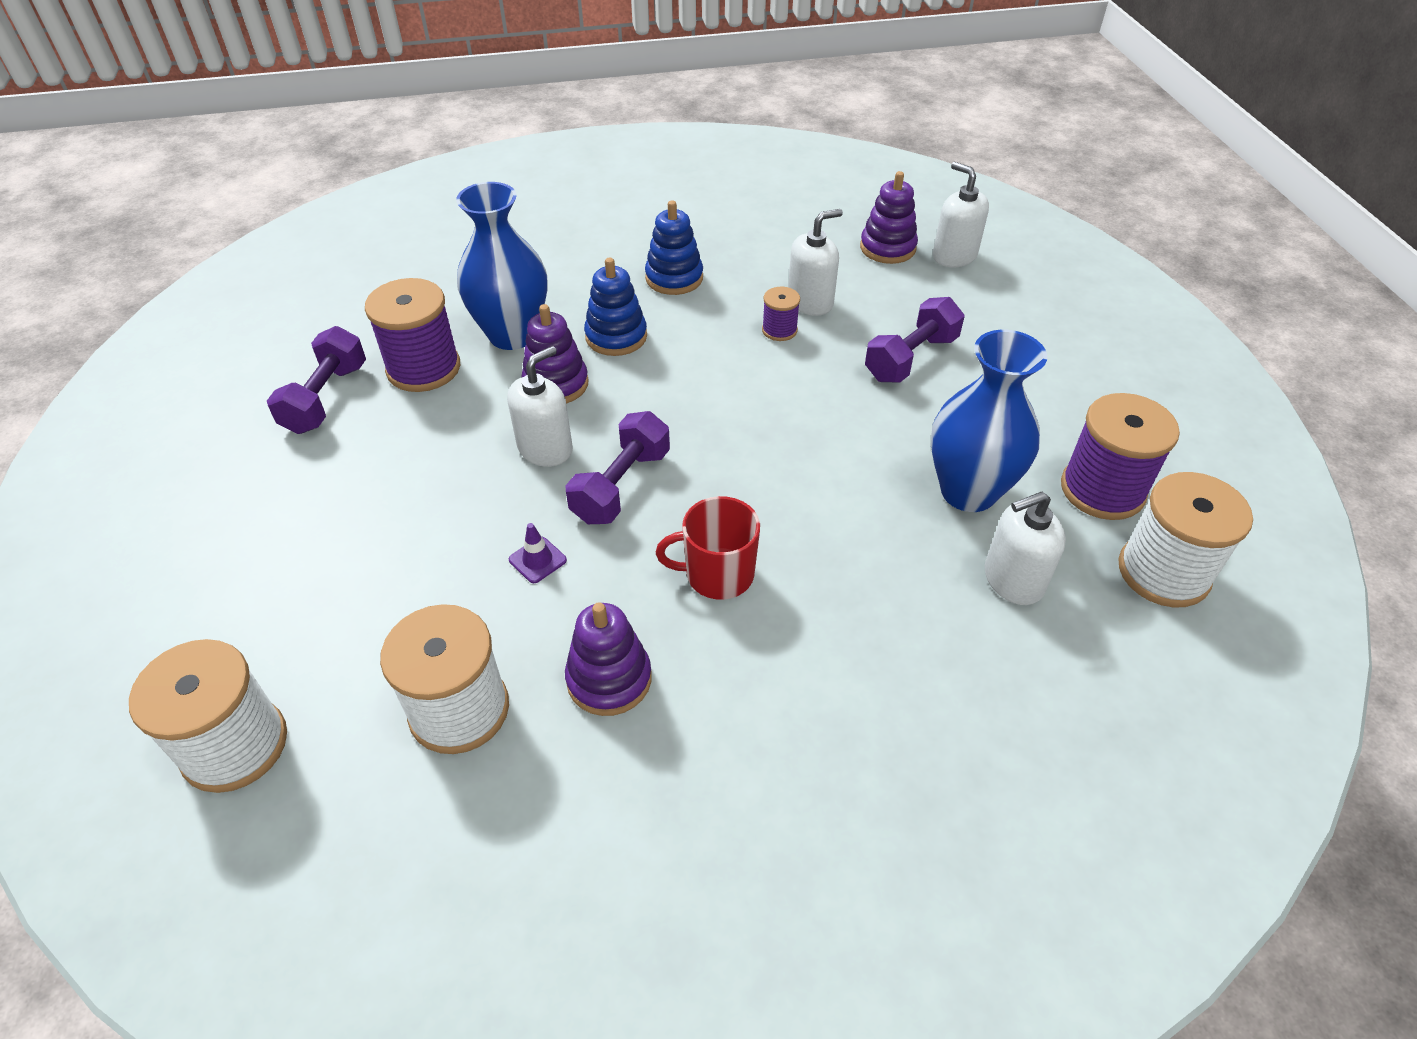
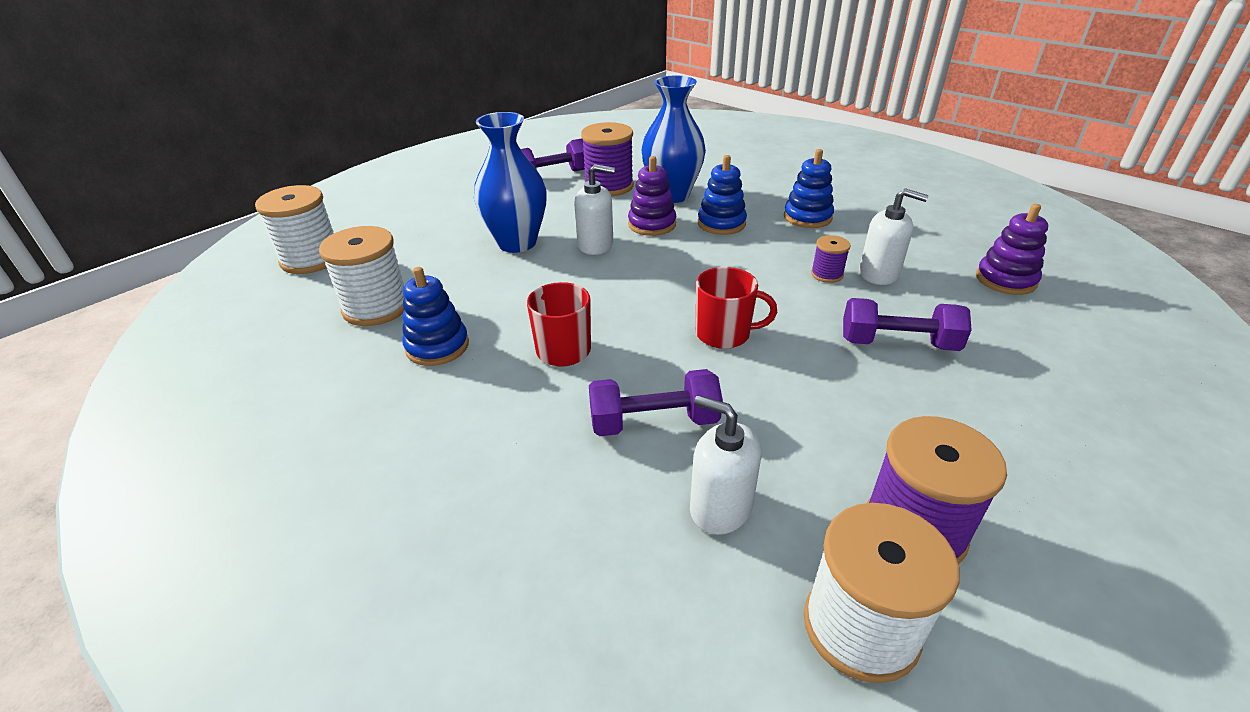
camera: 55 degrees right, 10 degrees down
purple traffic cone [509,523,567,583] -> none
purple dumbbell [565,411,670,524] -> purple dumbbell moved to [589,369,723,436]
purple stacking toy [565,602,652,716] -> blue stacking toy [402,267,469,366]
blue vase [931,330,1047,512] -> blue vase moved to [474,112,547,253]
white soap dispenser [933,162,989,267] -> none
none -> red mug [696,267,777,349]

